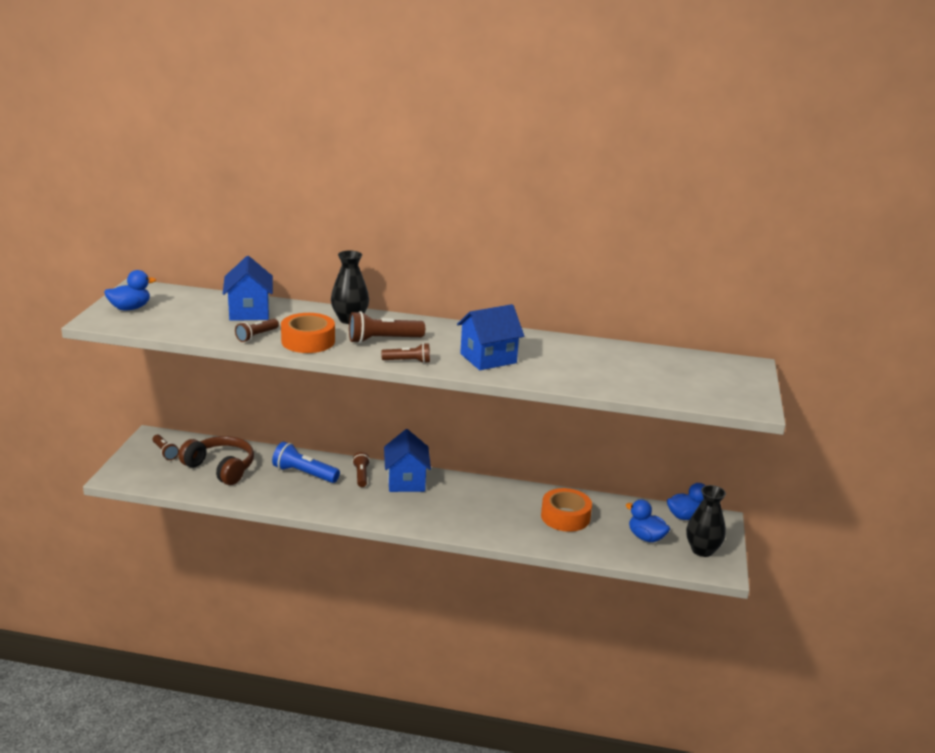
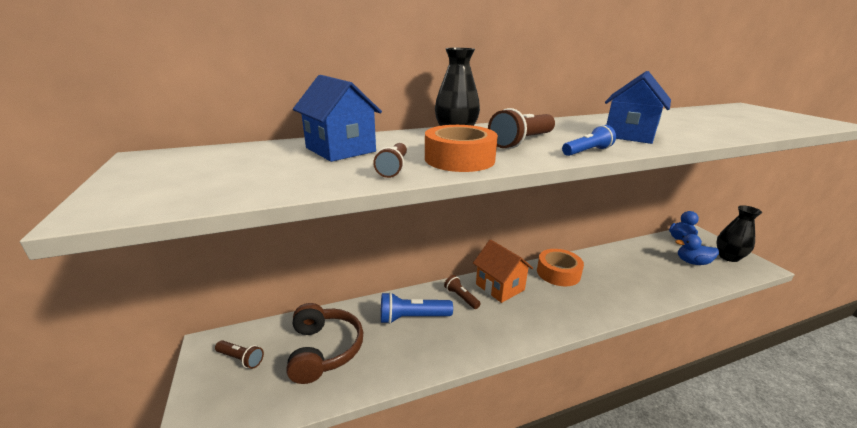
camera: 30 degrees left, 0 degrees up
blue duck [104,270,156,310] -> none
brown headphones [178,436,254,485] -> brown headphones turned 75 degrees clockwise [286,303,363,384]
brown flashlight [381,343,430,363] -> blue flashlight [562,125,616,156]
blue house [384,429,431,492] -> orange house [473,239,533,303]
orange tape [541,488,592,532] -> orange tape moved to [537,249,584,286]

